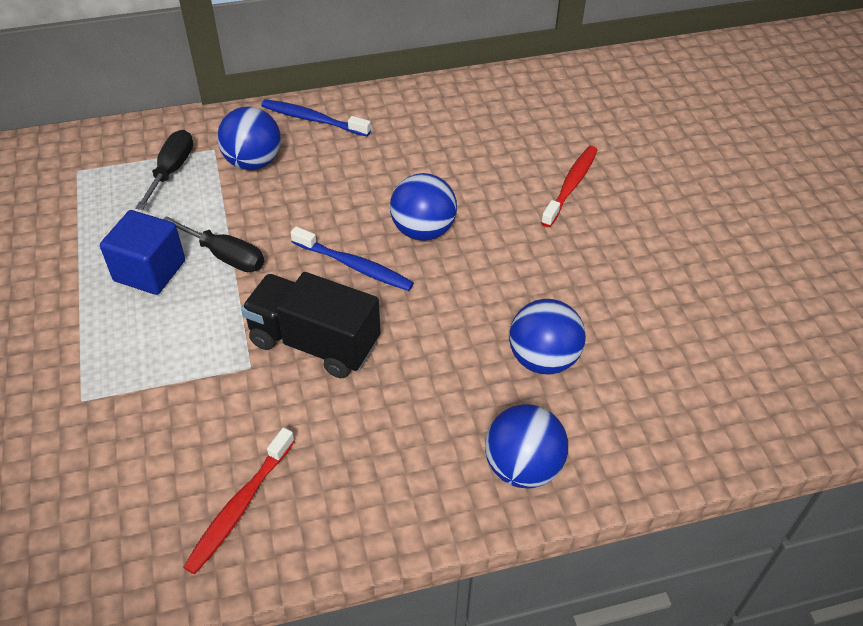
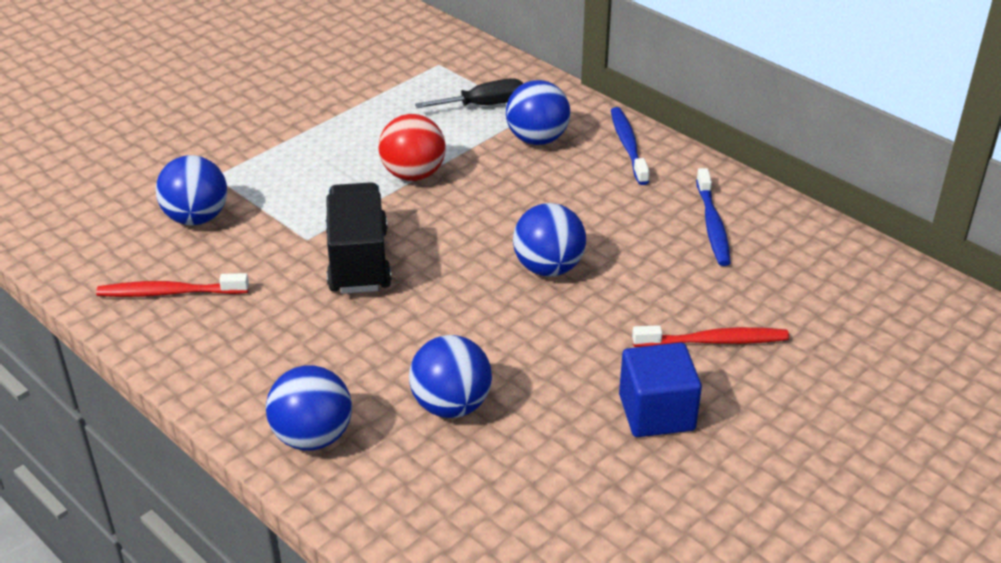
camera: 60 degrees right, 10 degrees down
blue cube [100,210,185,295] -> blue cube moved to [619,342,702,437]
black screwdriver [164,216,264,272] -> red ball [379,114,446,181]
blue toothbrush [290,226,414,291] -> blue toothbrush moved to [696,168,731,266]
none -> blue ball [156,155,227,225]

